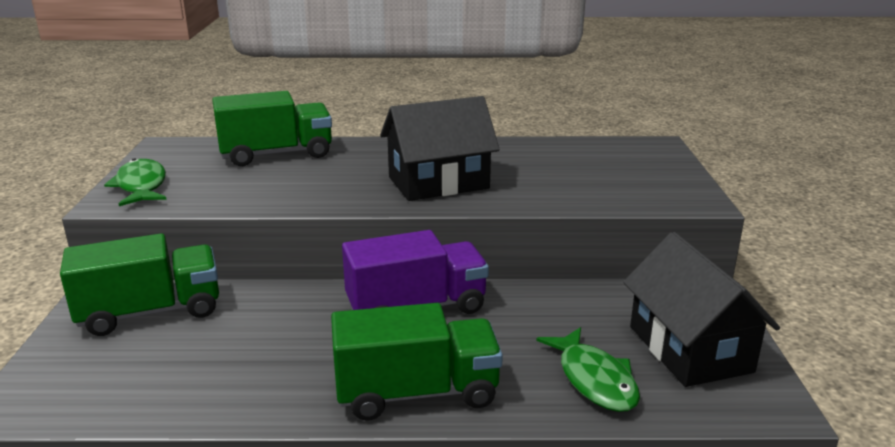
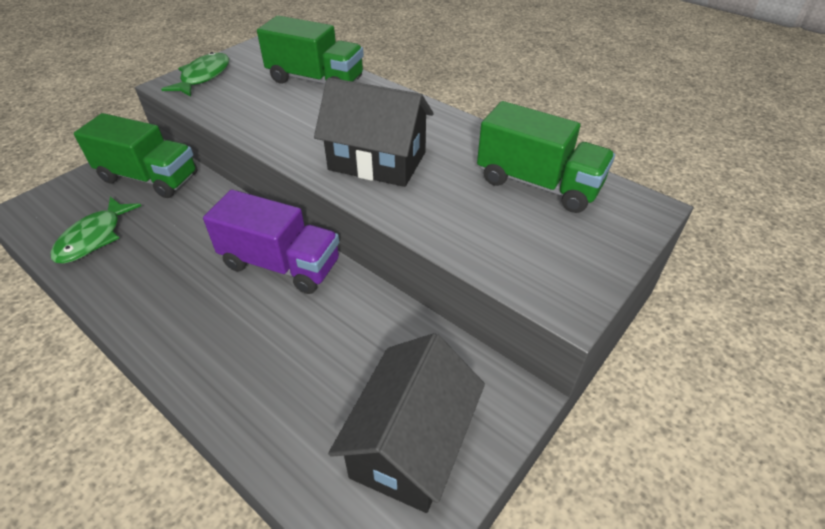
camera: 40 degrees right, 20 degrees up
green truck [331,303,503,421] -> green truck moved to [477,101,615,213]
green fish [536,327,640,412] -> green fish moved to [50,197,141,264]

